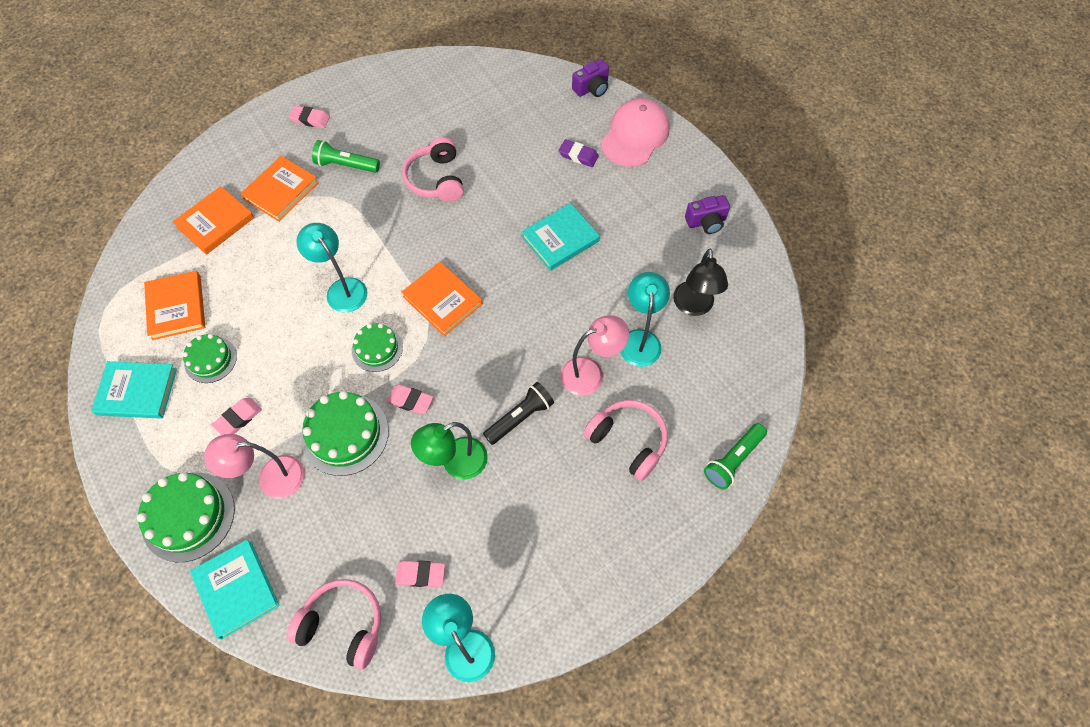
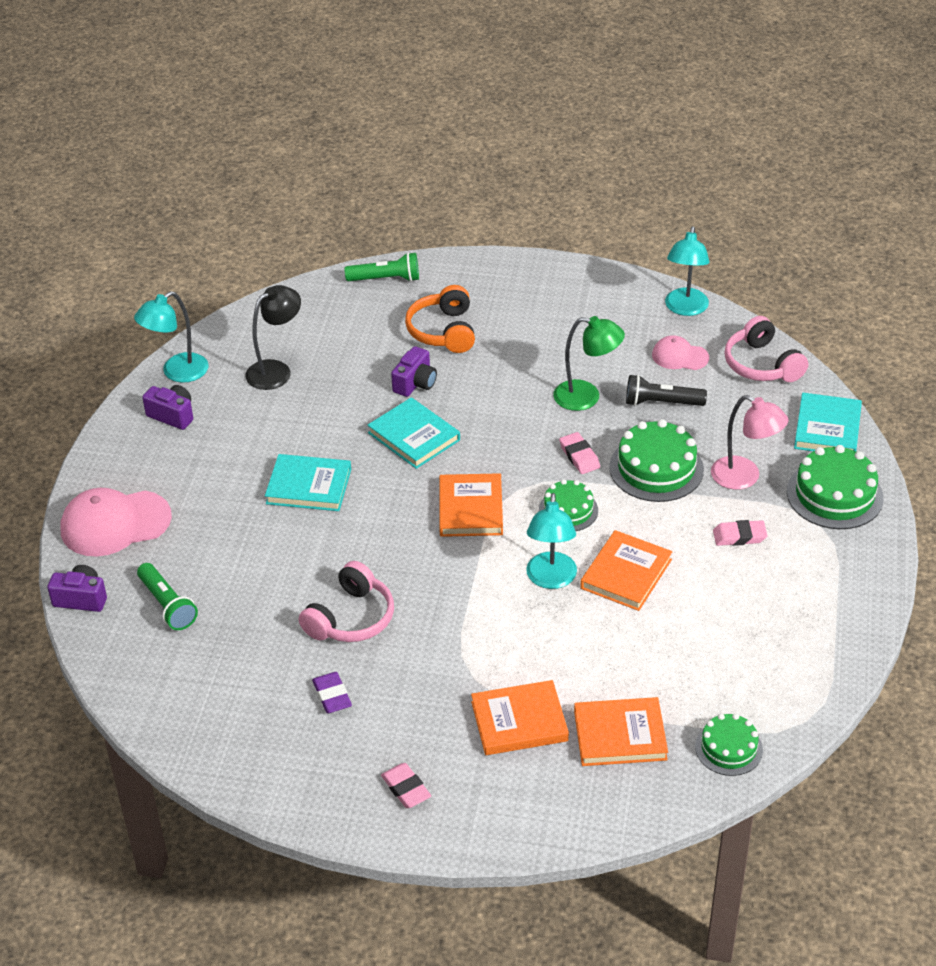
camera: 135 degrees left, 20 degrees down
turquoise book [91,361,177,419] -> turquoise book moved to [368,397,460,469]
orange book [144,271,205,340] -> orange book moved to [580,530,673,611]
green cake [183,334,237,383] -> green cake moved to [695,713,763,776]
green flashlight [312,140,380,173] -> green flashlight moved to [137,563,198,630]
pink eraser [395,561,445,587] -> pink cap [652,335,709,370]
black flashlight [483,382,554,445] -> black flashlight moved to [626,375,707,406]
purple eraser [558,139,599,167] -> purple eraser moved to [312,672,352,713]
pink lamp [560,315,629,396] -> purple camera [391,346,437,397]
pink headphones [583,400,667,481] -> orange headphones [405,285,475,353]
turquoise lamp [620,272,670,367] -> turquoise lamp moved to [134,291,208,383]

